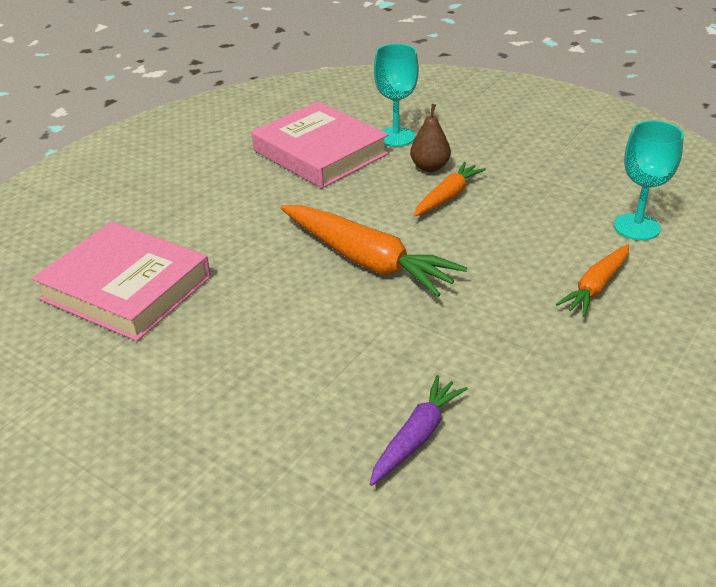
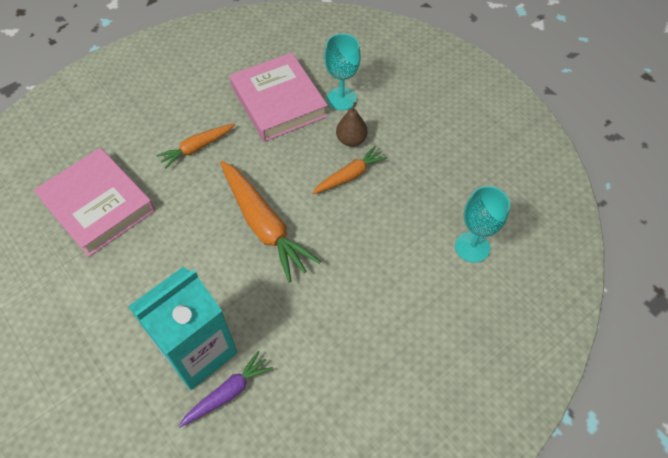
camera: 15 degrees right, 20 degrees up
orange carrot [556,244,629,317] -> orange carrot moved to [156,123,235,168]
none -> turquoise carton [128,267,238,390]

